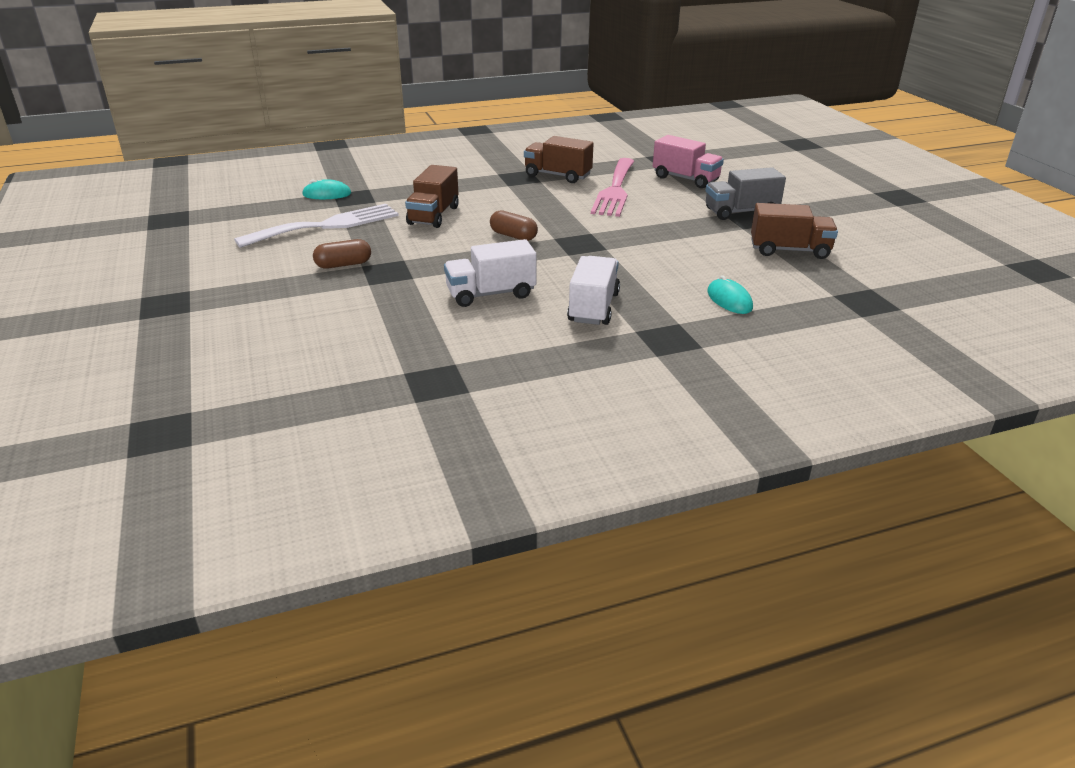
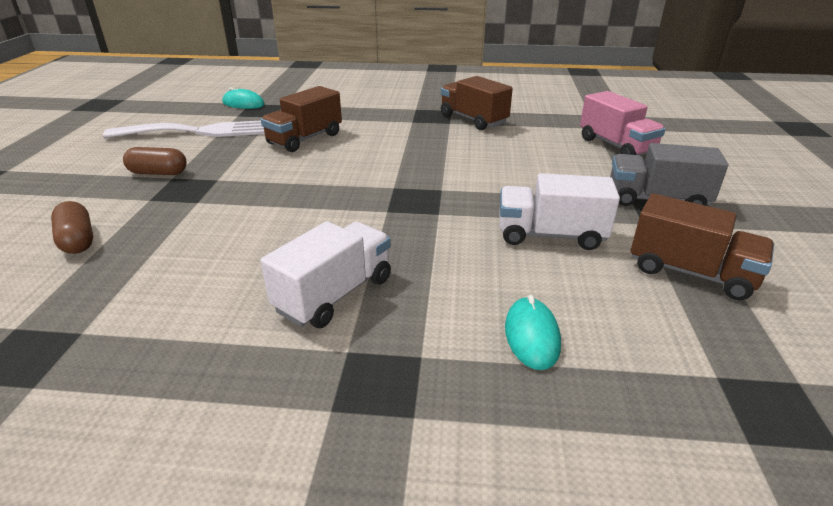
camera: 25 degrees right, 0 degrees up
white truck [444,239,537,307] -> white truck moved to [499,173,620,250]
brown capsule [490,210,538,241] -> brown capsule moved to [51,201,93,254]
pink fork [591,158,634,217] -> none

